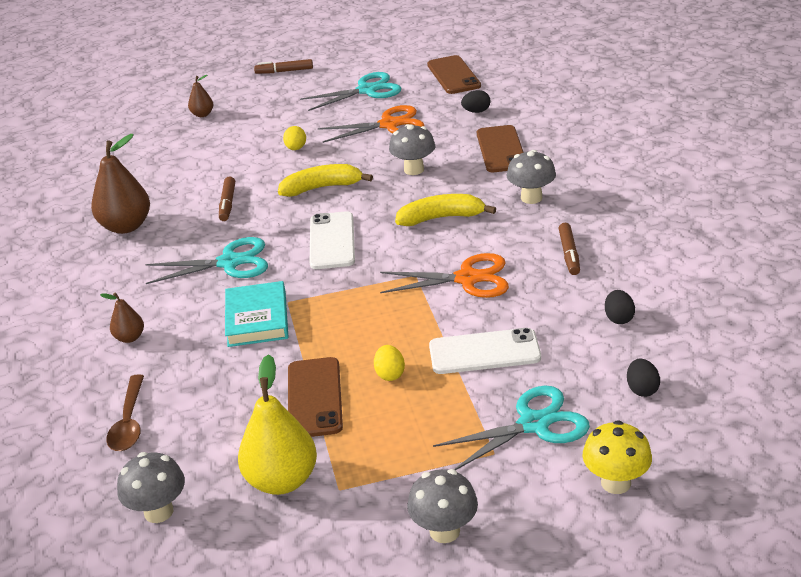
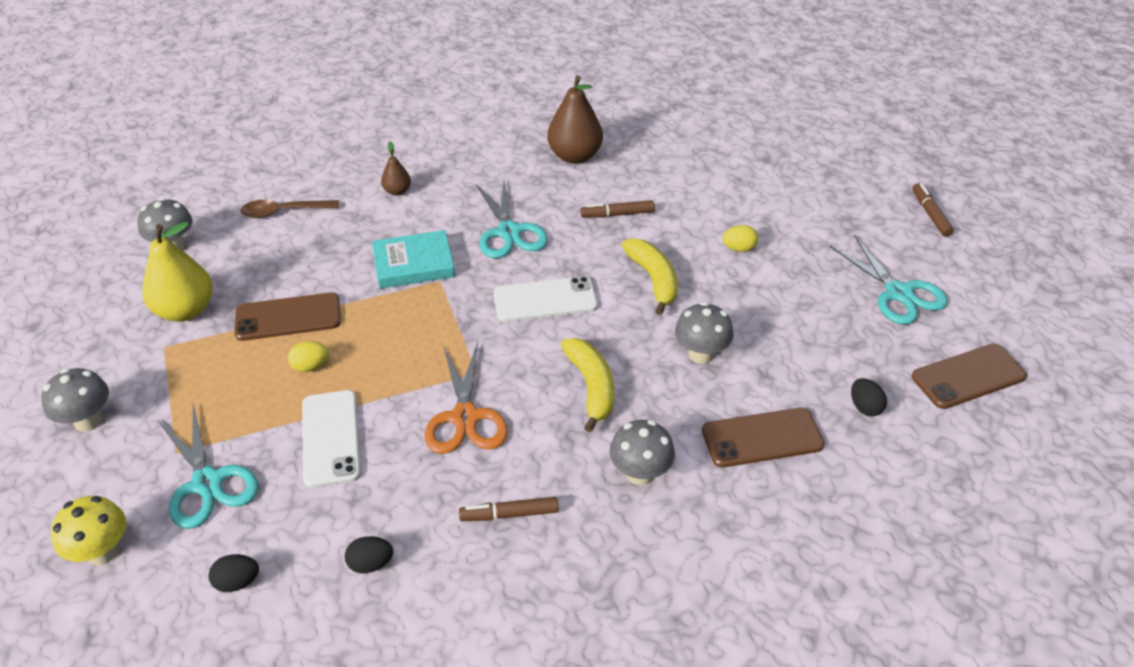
camera: 80 degrees right, 10 degrees up
brown pear [188,75,213,117] -> none
orange scissors [318,105,425,143] -> none

